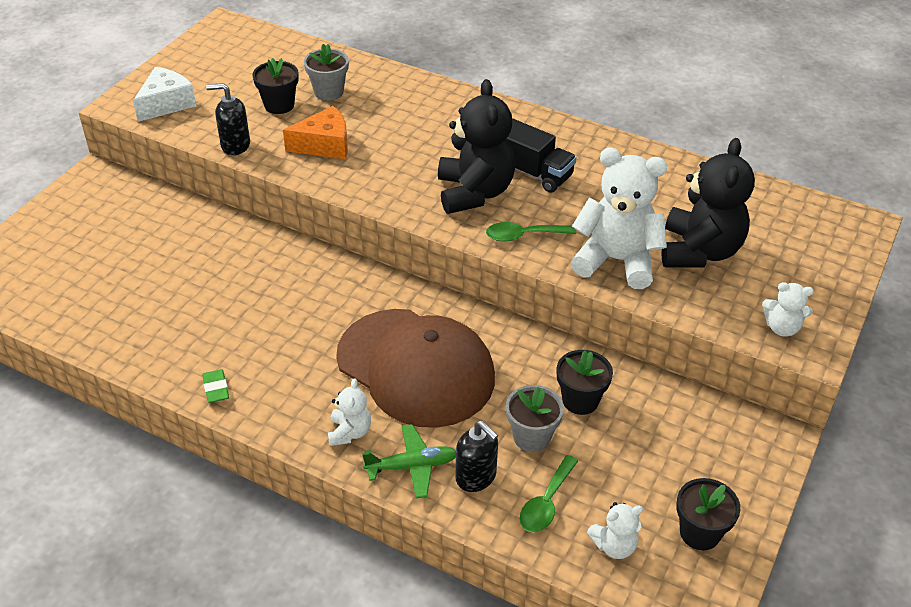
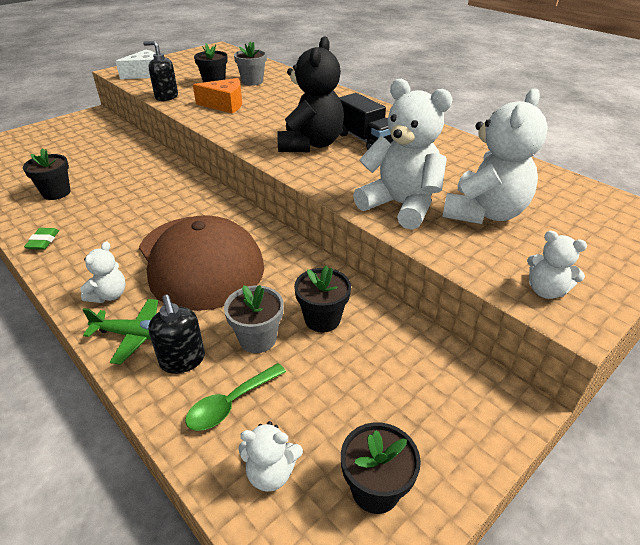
camera: 20 degrees right, 5 degrees down
green spoon [486,222,576,242] -> none
black teddy bear [661,138,755,267] -> white teddy bear [442,89,548,224]
none -> black flower pot [23,148,70,200]

